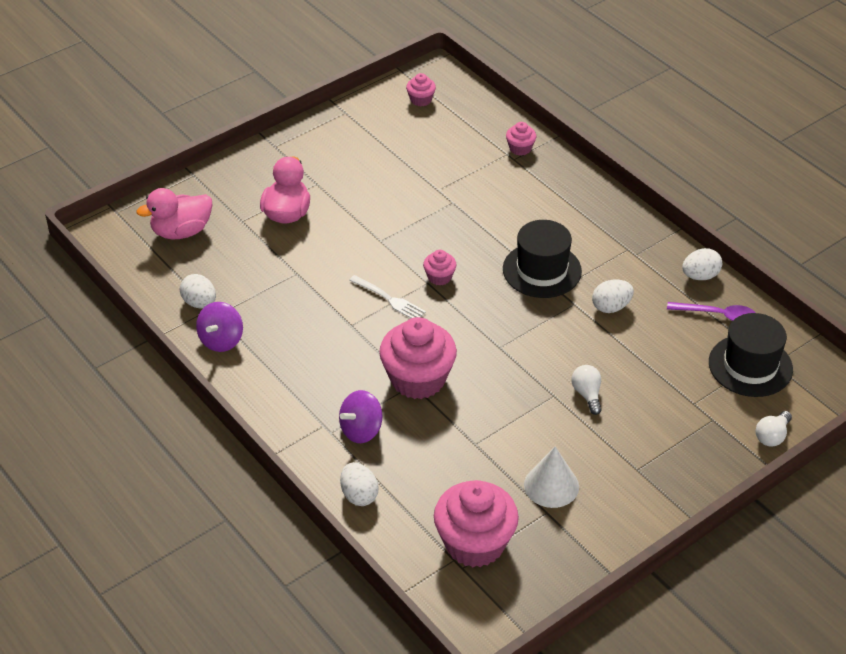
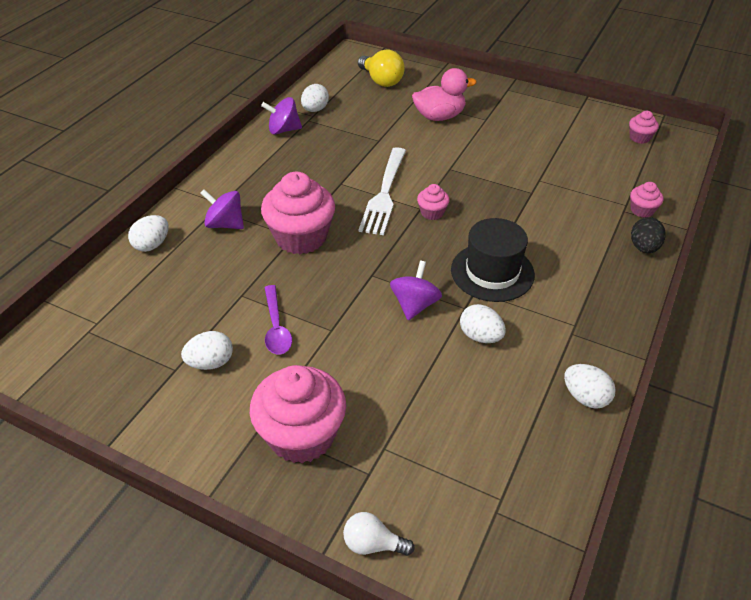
camera: 65 degrees right, 0 degrees up
pink duck [136,188,212,239] -> yellow light bulb [358,49,405,87]
white fork [349,275,426,318] -> white fork [358,147,406,235], size x1.68
pink cupcake [434,480,519,567] -> pink cupcake moved to [250,365,346,463]
white cone [524,447,579,508] -> white egg [181,331,233,370]
white light bulb [571,365,602,415] -> none
purple spoon [667,302,756,321] -> purple spoon moved to [264,285,292,354]
black hat [709,313,793,397] -> none
none -> purple spinning top [390,261,442,320]
none -> black egg [631,217,666,253]

